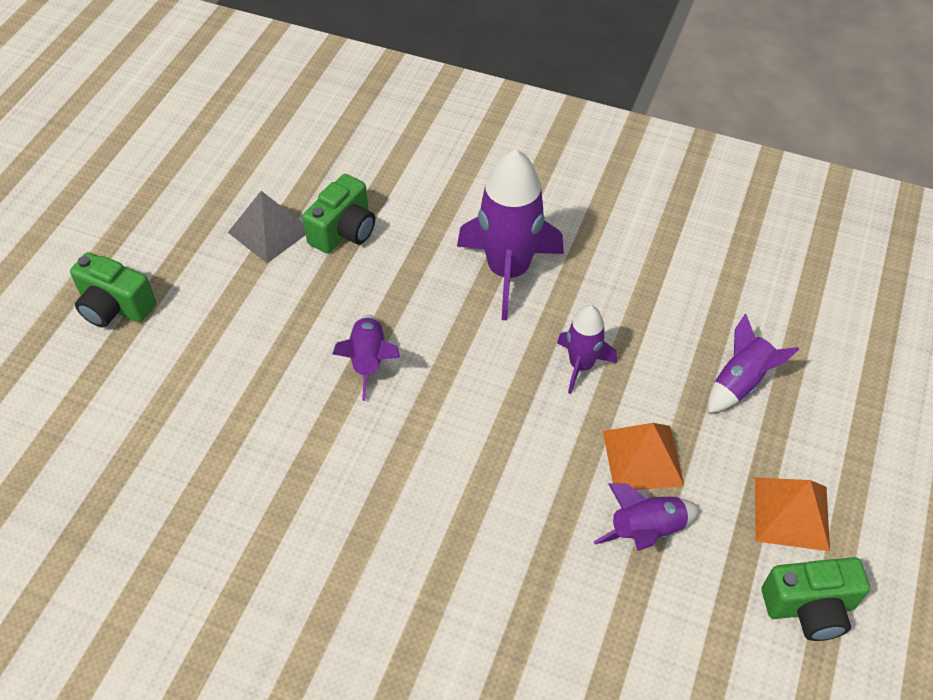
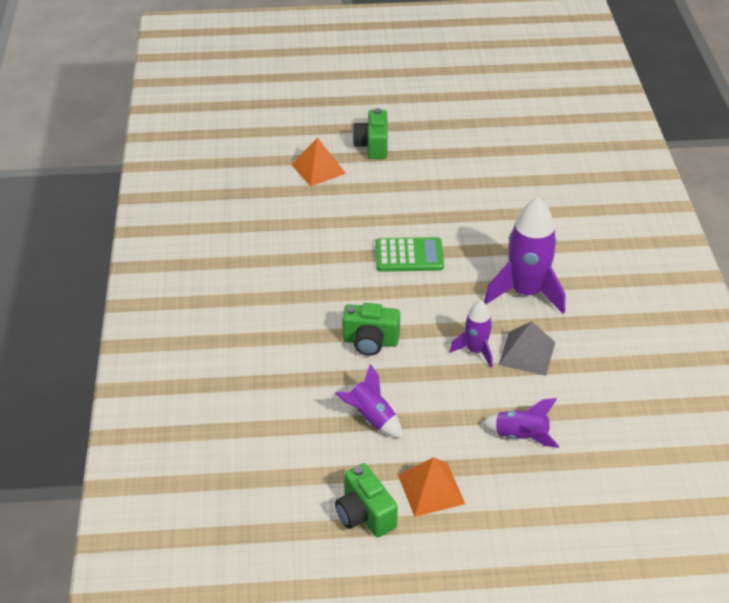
camera: 65 degrees right, 10 degrees down
grey pyramid [228,191,306,263] -> grey pyramid moved to [499,321,555,376]
green camera [303,174,375,253] -> green camera moved to [342,303,400,356]
purple rocket [332,314,400,401] -> green calculator [375,237,444,272]
orange pyramid [603,423,684,490] -> orange pyramid moved to [291,137,346,187]

